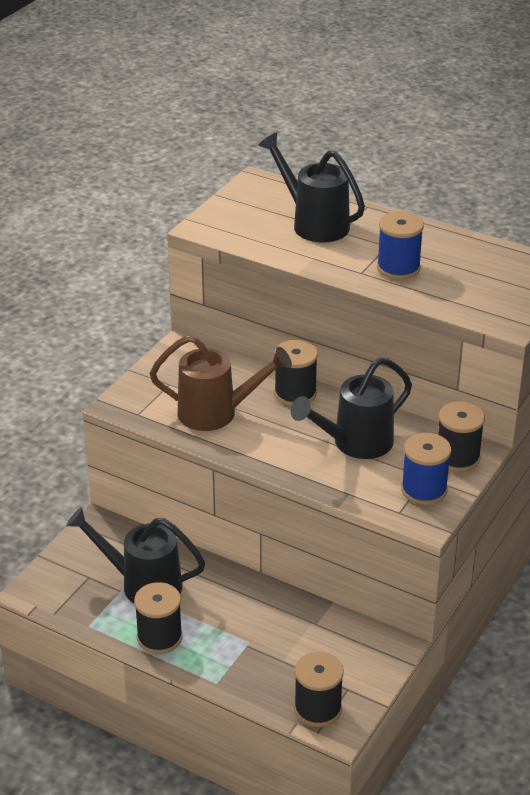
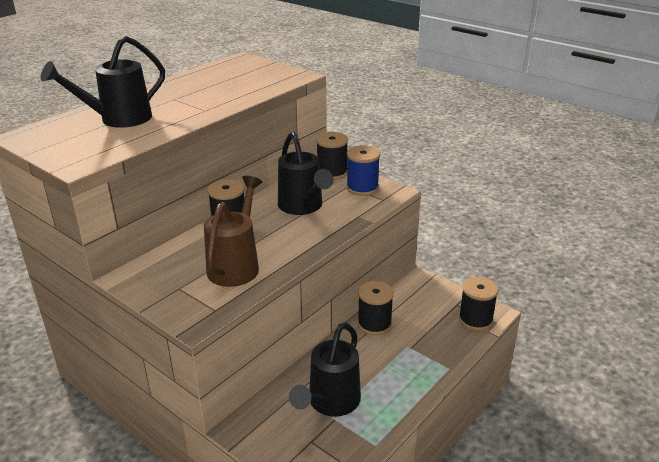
camera: 80 degrees left, 5 degrees down
black spool [134,582,183,654] -> black spool moved to [357,281,394,335]
blue spool [377,211,424,280] -> none

